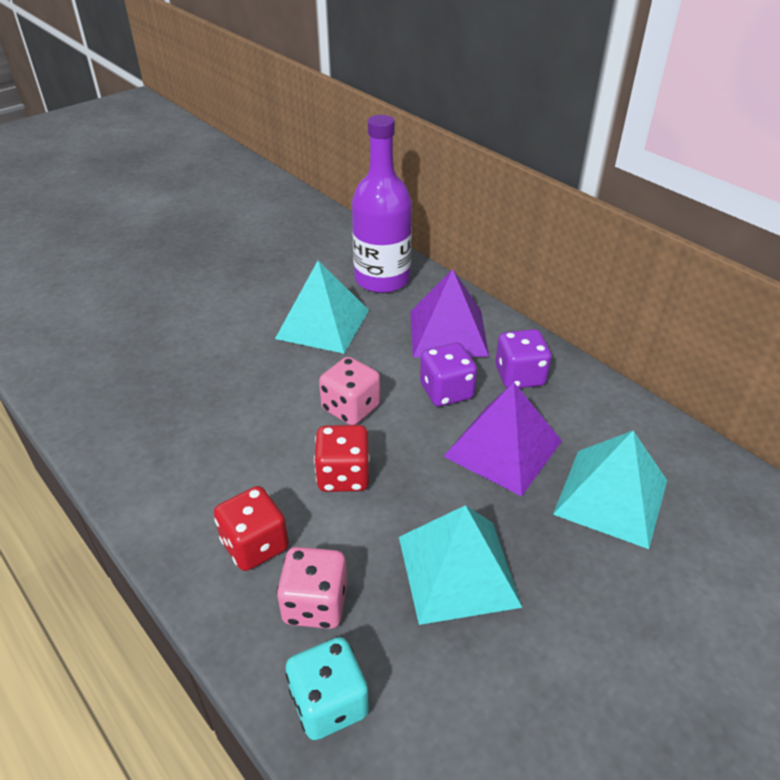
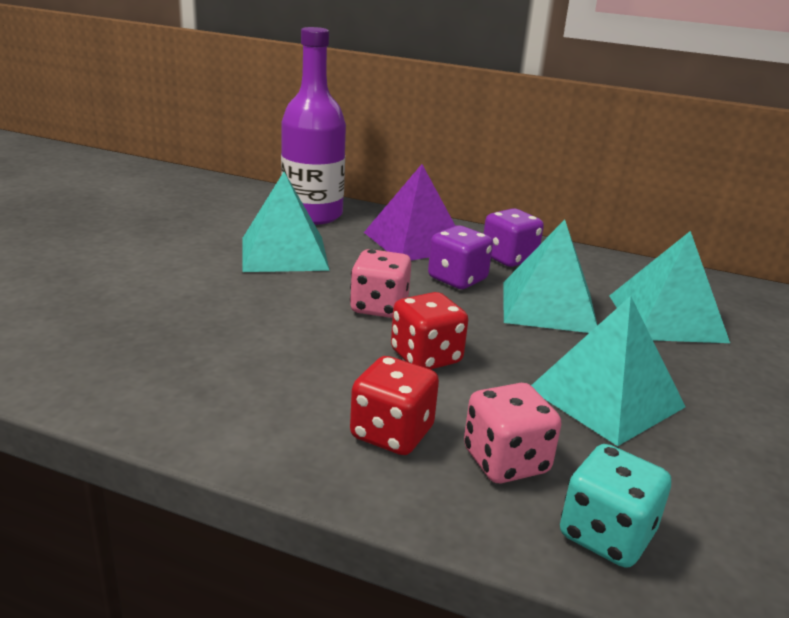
camera: 30 degrees left, 15 degrees down
purple pyramid [443,382,562,496] -> turquoise pyramid [503,219,598,333]

